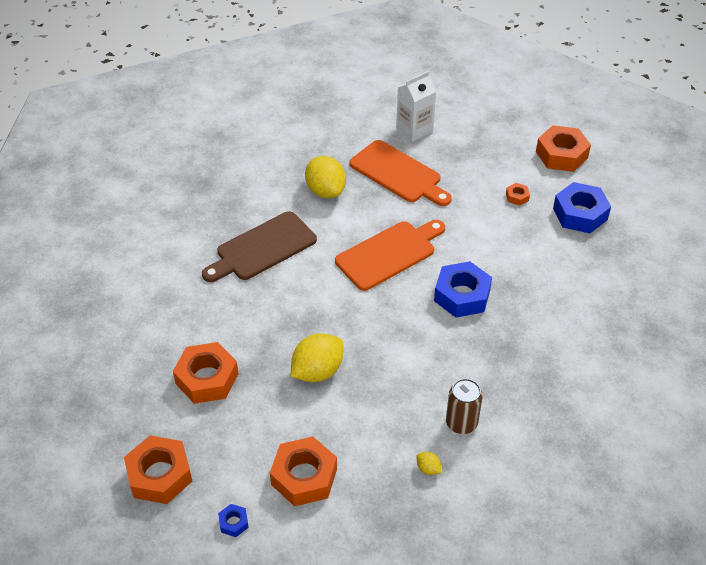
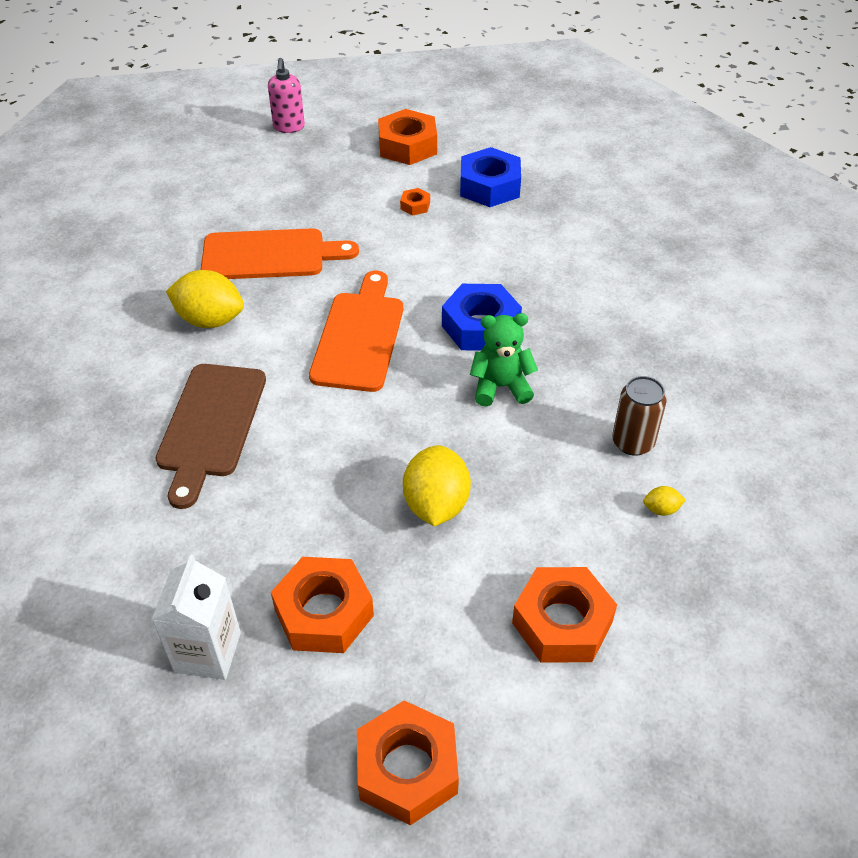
camera: 45 degrees left, 0 degrees up
blue nut [218,504,249,537] -> none
white carton [396,71,436,142] -> white carton moved to [152,554,241,680]
none -> pink soap dispenser [268,58,305,133]
none -> green teddy bear [470,313,538,407]

